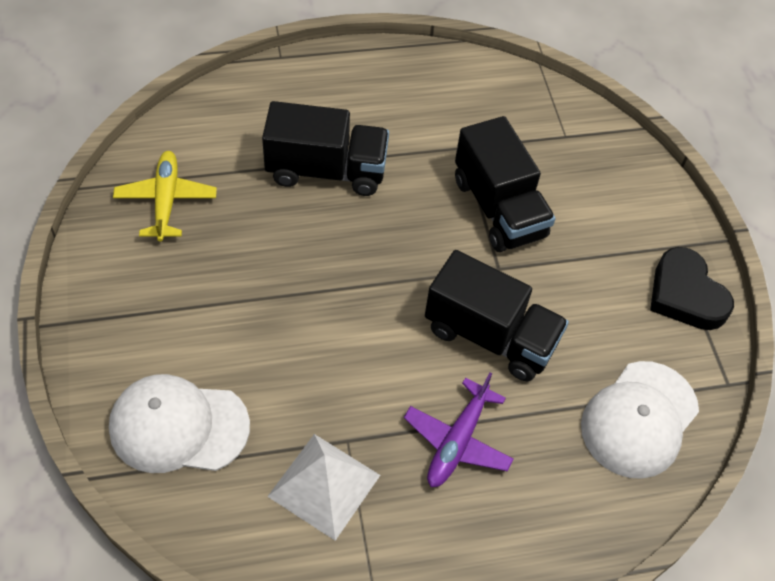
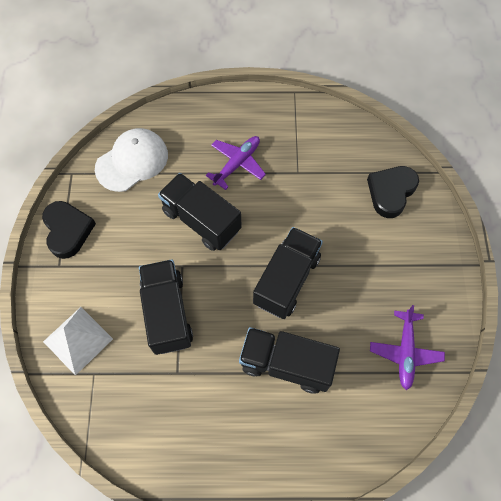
camera: 165 degrees left, 10 degrees up
white cap [109,374,250,473] -> black heart [367,166,419,218]
yellow plane [113,151,217,242] -> purple plane [370,305,445,390]
white pyramid [267,434,380,541] -> white pyramid moved to [43,307,113,376]
none -> black truck [253,227,323,319]

